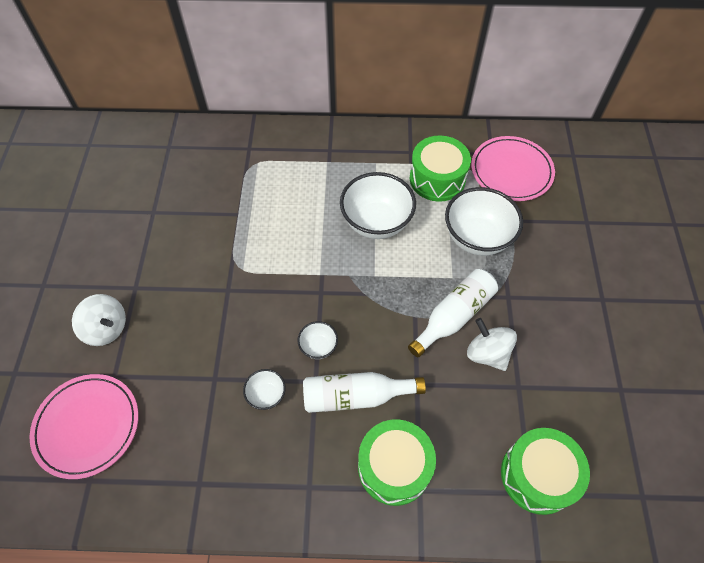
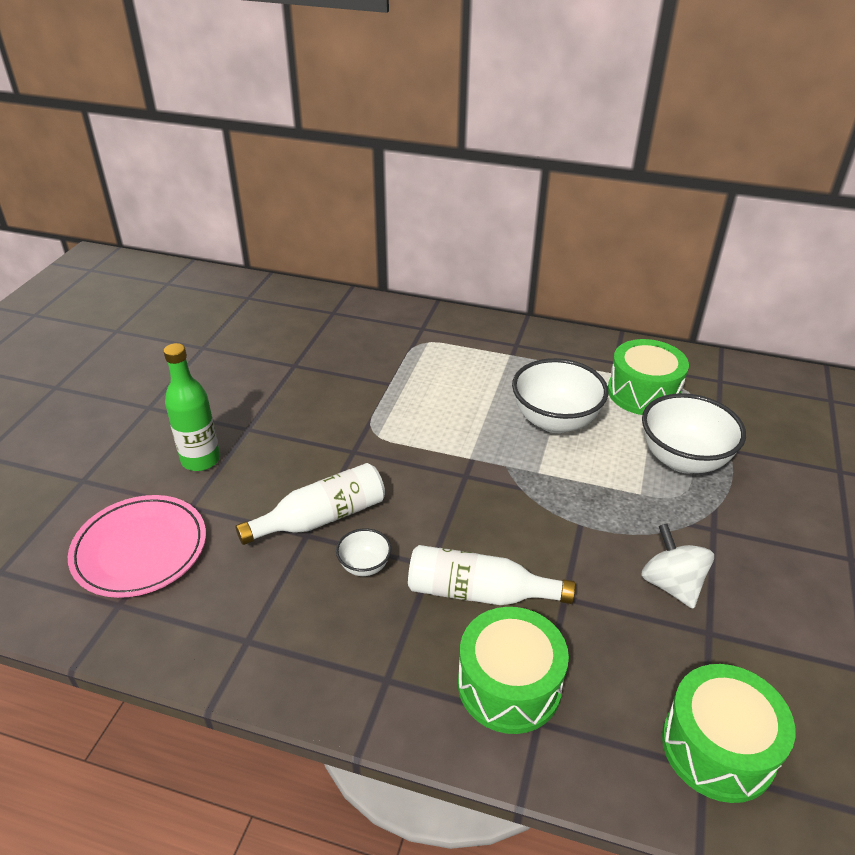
camera: 15 degrees right, 20 degrees down
white spinning top [72,294,126,346] -> green bottle [164,343,220,471]
white bowl [297,321,338,359] -> none
white bottle [408,269,498,357] -> white bottle moved to [236,463,385,545]
pink plate [471,136,555,201] -> none

